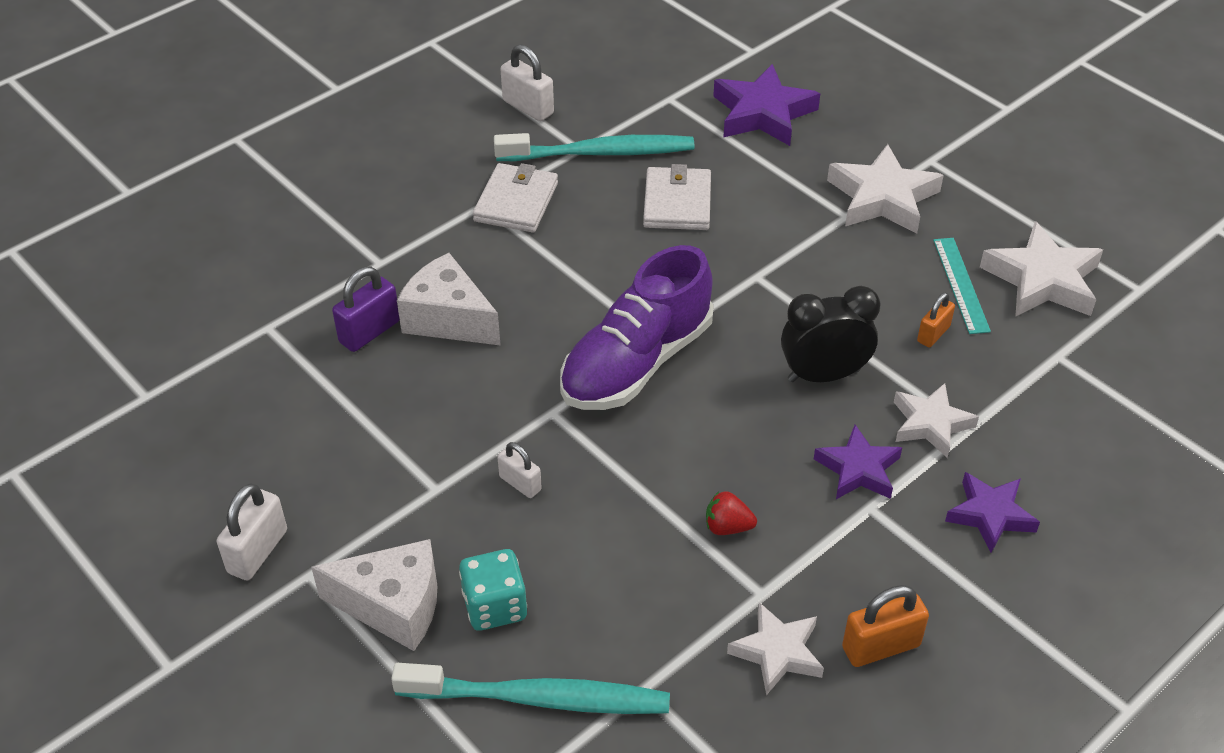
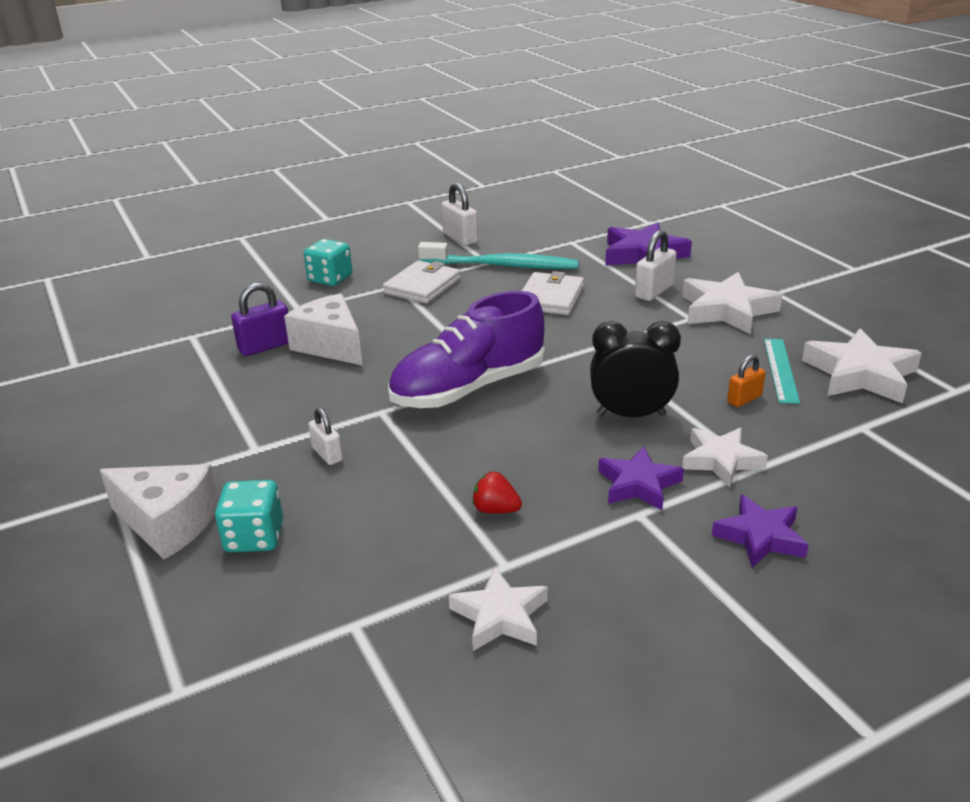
camera: 15 degrees right, 15 degrees down
white padlock [217,483,287,580] -> white padlock moved to [635,230,676,301]
turquoise toothbrush [391,663,670,714] -> none
orange padlock [842,585,929,667] -> none
none -> turquoise dice [304,239,352,286]

